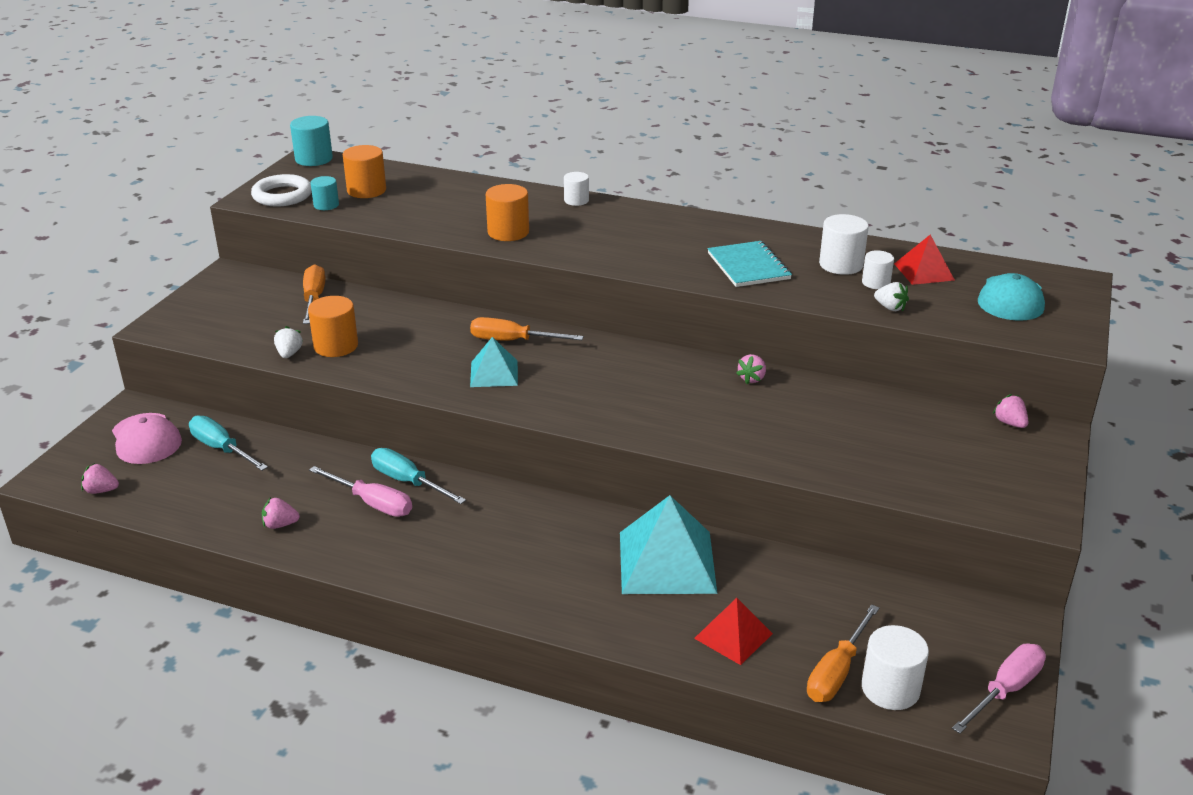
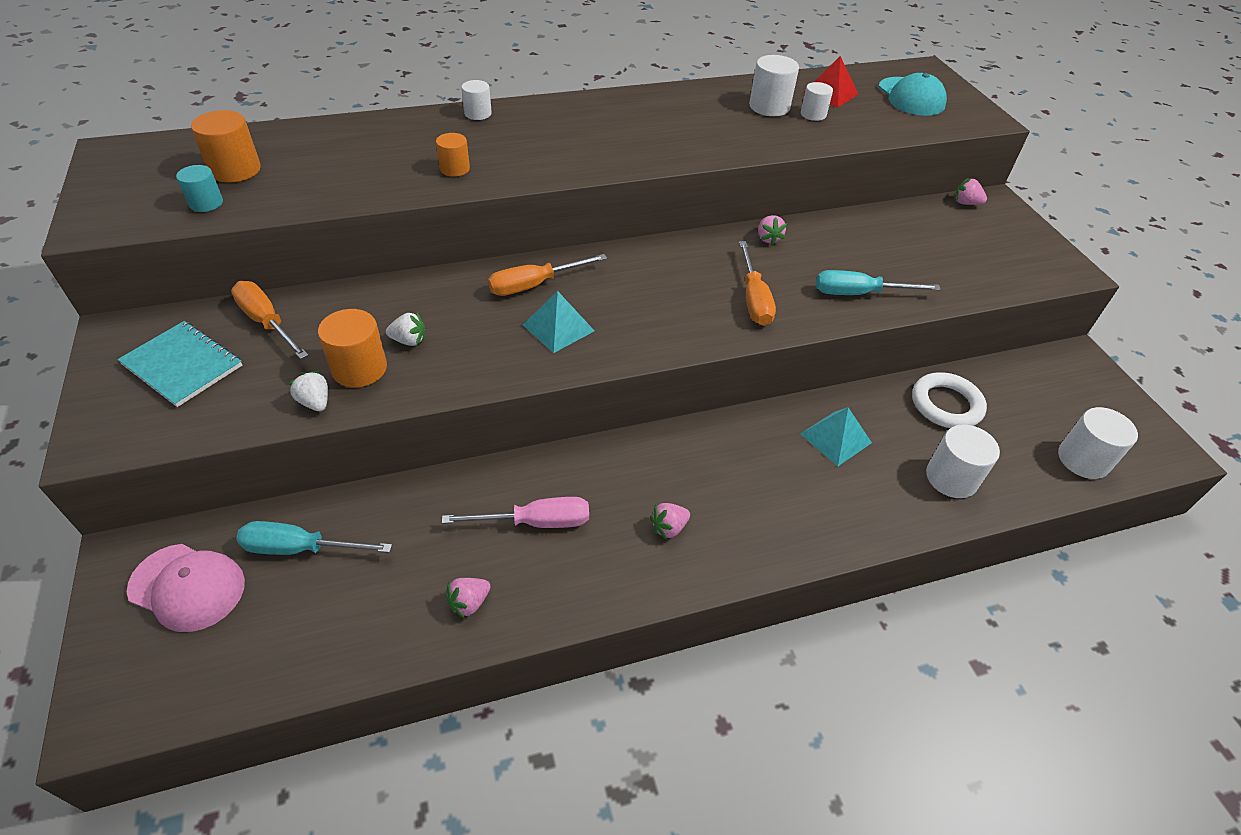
camera: 40 degrees left, 15 degrees up
pink strawberry [81,463,119,494] -> pink strawberry moved to [650,503,690,540]
white ring [251,174,312,206] -> white ring moved to [912,372,987,428]
turquoise cylinder [290,116,333,166] -> none
turquoise screwdriver [371,448,466,504] -> turquoise screwdriver moved to [816,270,941,295]
orange cylinder [486,184,529,241] -> orange cylinder [436,133,470,177], size x0.63
turquoise pyramid [620,495,717,594] -> turquoise pyramid [800,407,872,466], size x0.57
red pyramid [694,598,773,665] -> white cylinder [926,425,1000,498]
turquoise notebook [708,241,792,287] -> turquoise notebook moved to [117,321,242,407]
orange screwdriver [807,604,879,702] -> orange screwdriver moved to [739,241,776,326]
white strawberry [874,282,909,312] -> white strawberry moved to [386,312,425,346]
pink screwdriver [952,644,1046,734] -> none

